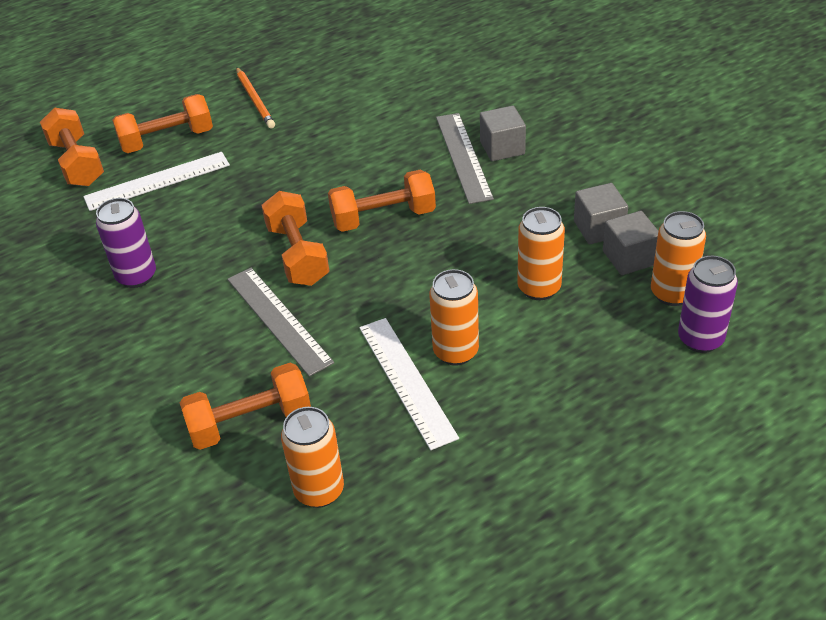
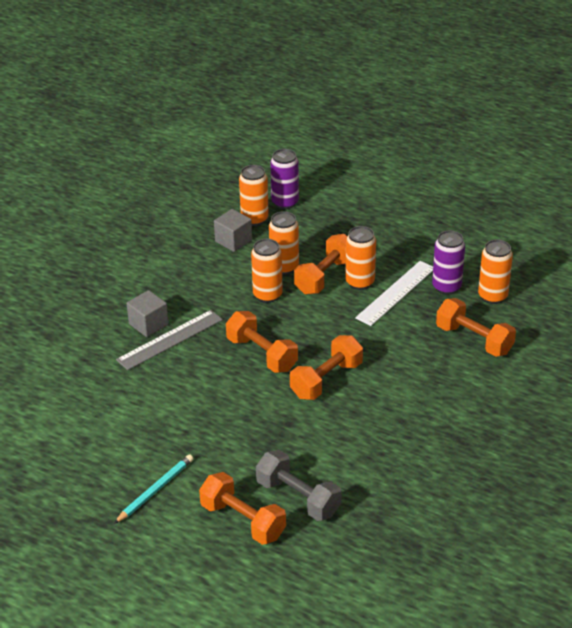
camera: 120 degrees left, 5 degrees down
orange dumbbell [40,107,104,186] -> orange dumbbell moved to [294,234,347,295]
white ruler [83,152,230,211] -> grey dumbbell [256,450,341,521]
purple can [96,198,156,288] -> purple can moved to [432,231,465,295]
grey ruler [227,268,334,377] -> none
orange pencil [236,67,275,129] -> turquoise pencil [114,454,193,524]
grey cube [574,183,628,244] -> none
none -> orange can [251,239,283,303]

